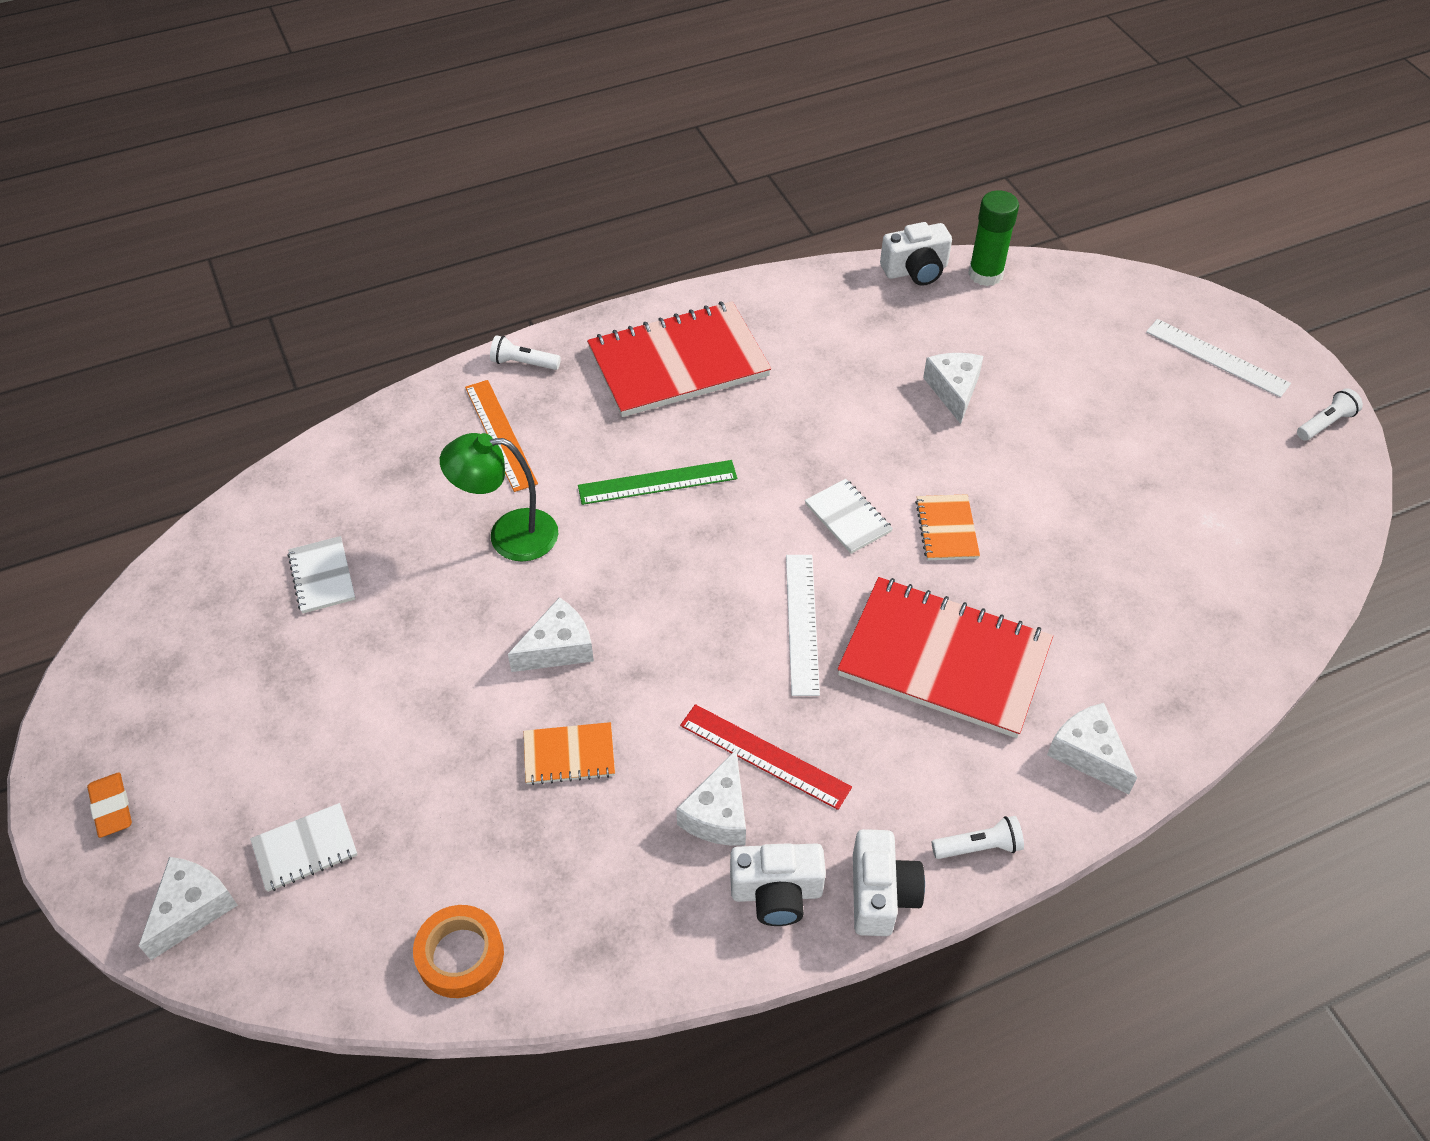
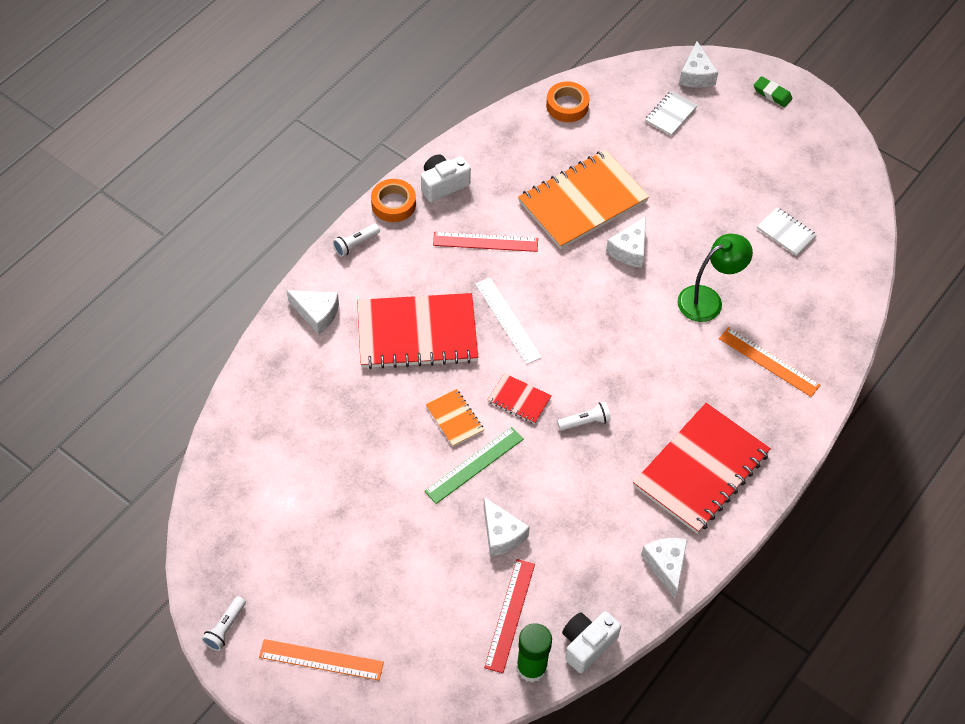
camera: 150 degrees right, 5 degrees up
orange eraser [87,773,132,838] -> green eraser [754,76,793,107]
white flashlight [490,335,561,370] -> white flashlight moved to [557,402,611,431]
orange notebook [524,722,615,785] -> orange notebook [518,150,649,249], size x2.20
green ruler [578,460,737,505] -> green ruler moved to [425,427,524,504]
white cheese [676,750,746,846] -> white cheese moved to [641,538,688,599]
white notebook [805,479,893,554] -> red notebook [487,373,552,424]
white camera [853,829,925,936] -> orange tape [371,179,416,222]
white ruler [1146,319,1291,397] -> orange ruler [259,639,384,680]
none -> red ruler [484,559,535,673]

